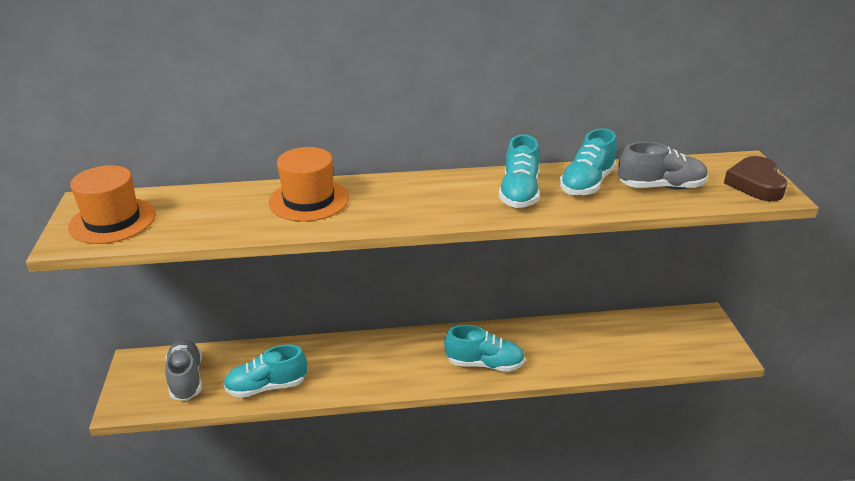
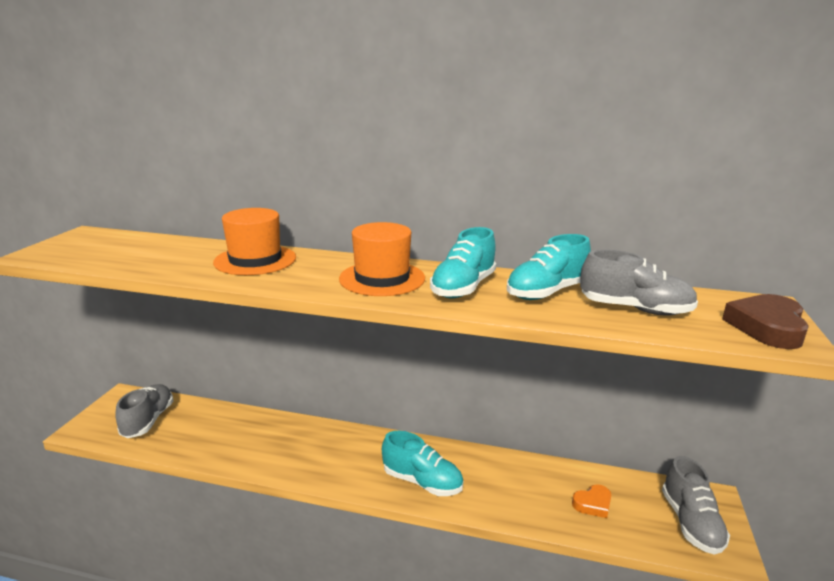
camera: 20 degrees right, 10 degrees down
orange hat [68,165,156,244] -> orange hat moved to [339,222,425,296]
turquoise shoe [223,344,307,398] -> none
none -> orange heart [572,484,611,518]
none -> grey shoe [662,456,730,555]

